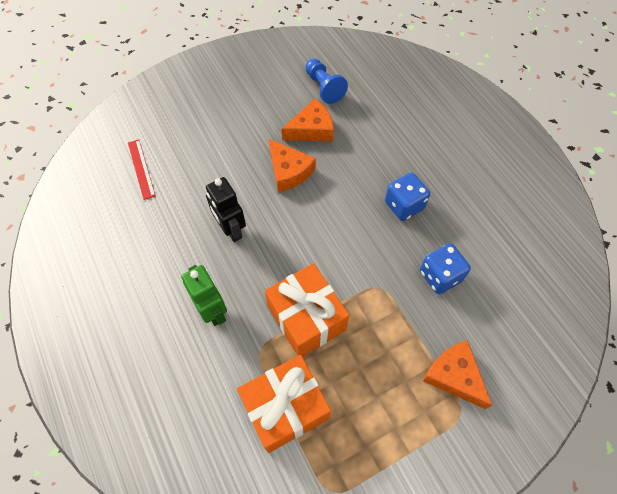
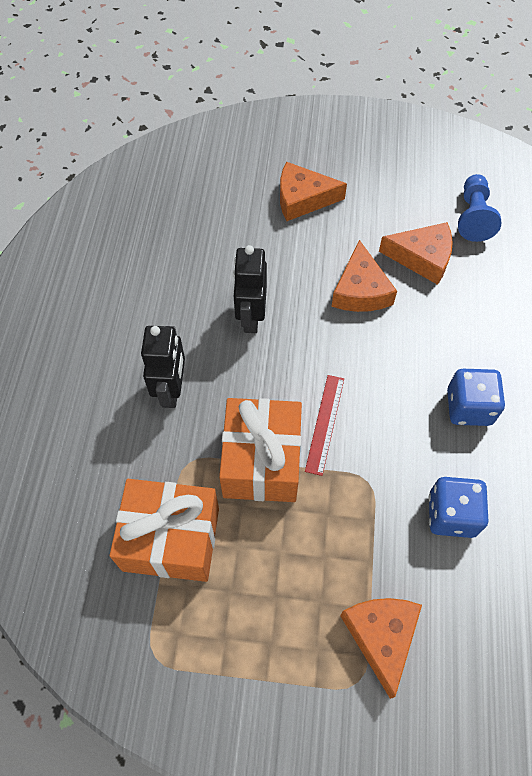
camera: 35 degrees right, 0 degrees up
red ruler [128,139,156,200] -> red ruler moved to [305,375,344,476]
green robot [181,265,227,326] -> black robot [141,326,185,408]
none -> orange cheese [280,162,347,221]

